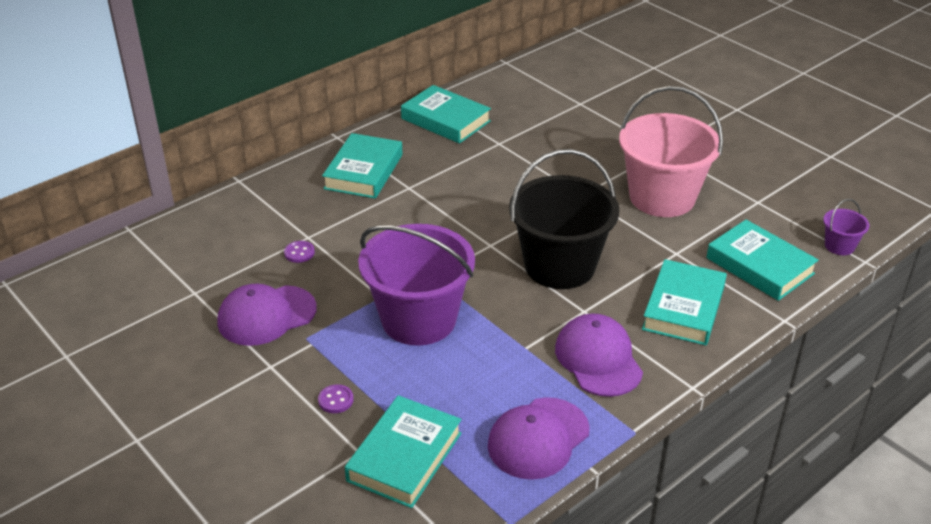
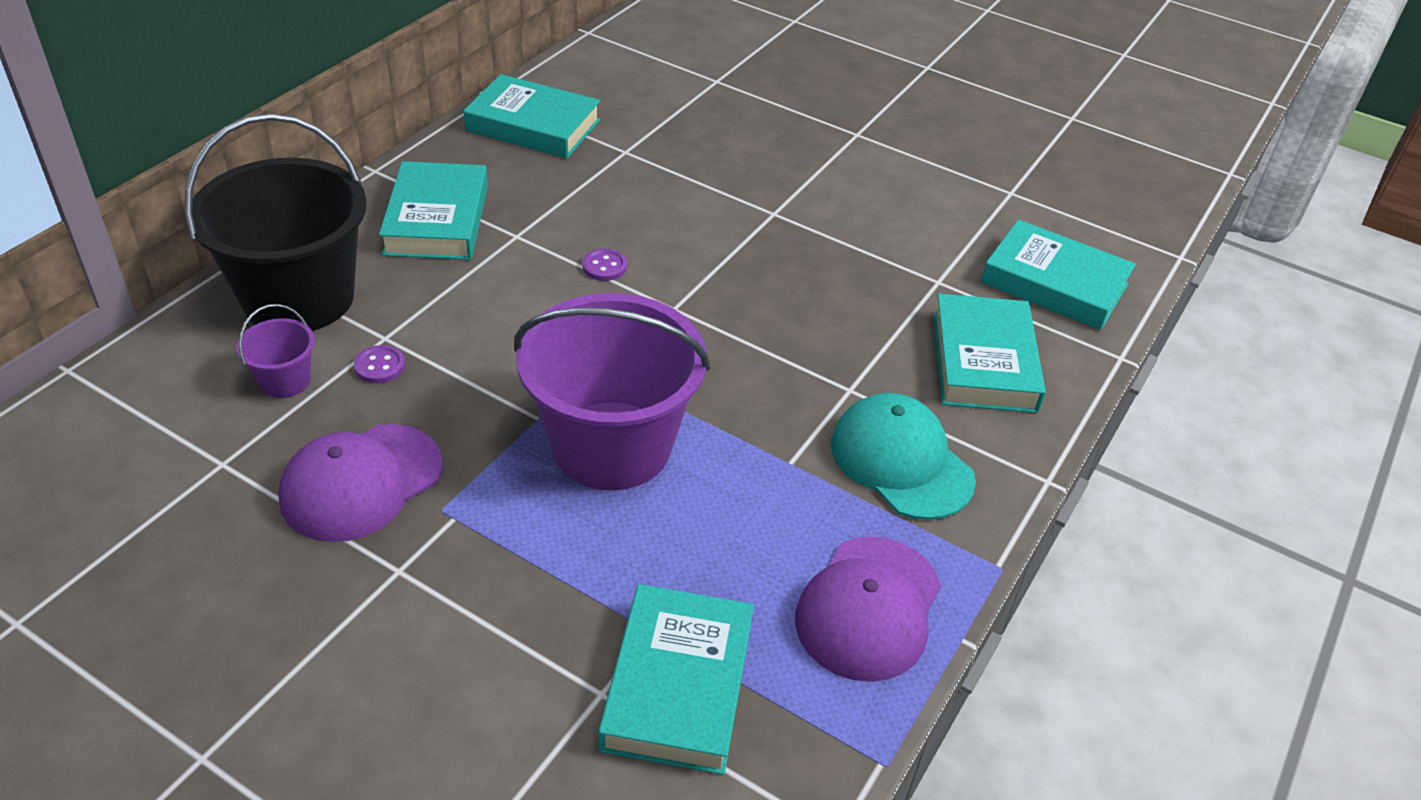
camera: 20 degrees left, 5 degrees up
purple button [318,384,353,413] -> purple button moved to [582,248,627,281]
black bucket [509,149,619,289] -> black bucket moved to [185,113,367,331]
purple cap [555,313,643,397] -> turquoise cap [831,393,976,520]
pink bucket [619,86,723,217] -> none
purple bucket [823,199,869,255] -> purple bucket moved to [237,304,315,398]

